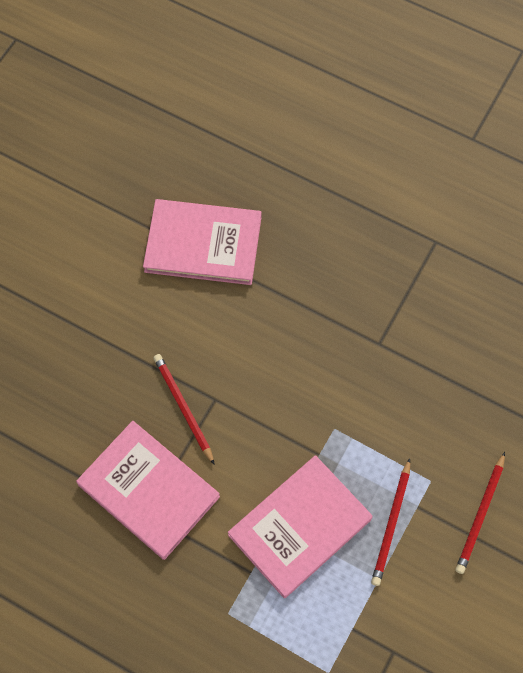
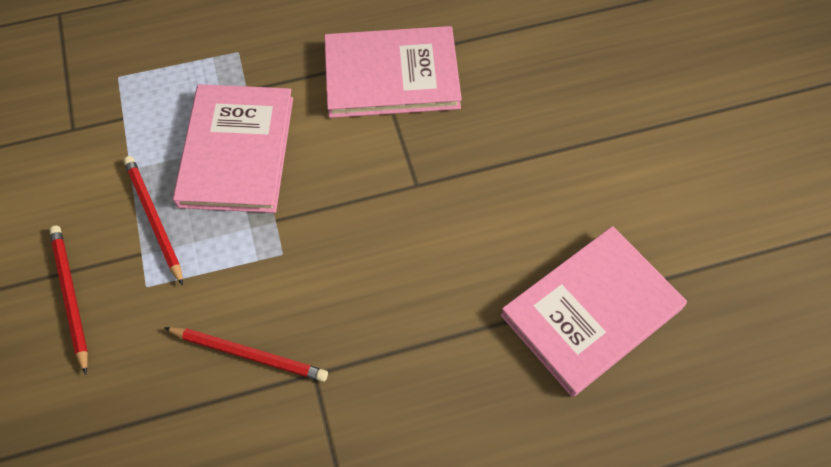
camera: 135 degrees right, 5 degrees down
red pencil [153,354,215,465] -> red pencil moved to [164,327,328,382]

